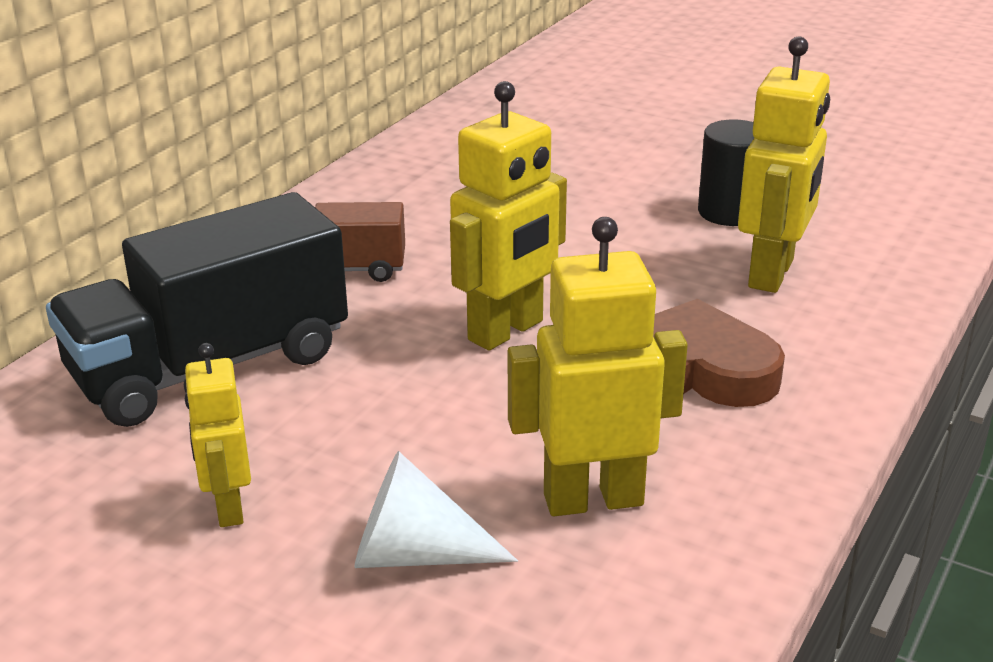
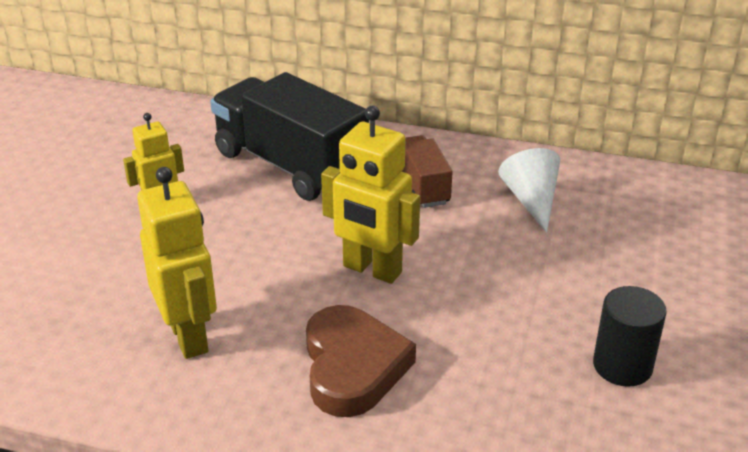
camera: 75 degrees right, 5 degrees up
white cone [354,451,518,568] -> white cone moved to [498,148,560,233]
yellow robot [738,36,830,293] -> none

